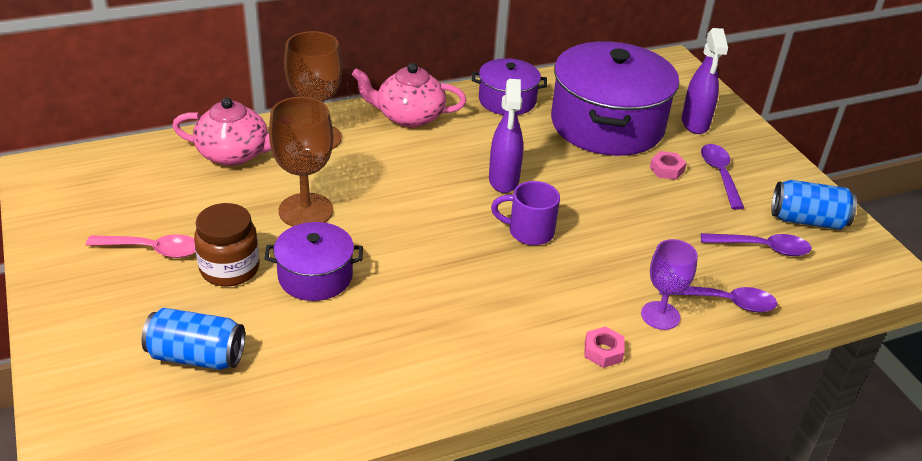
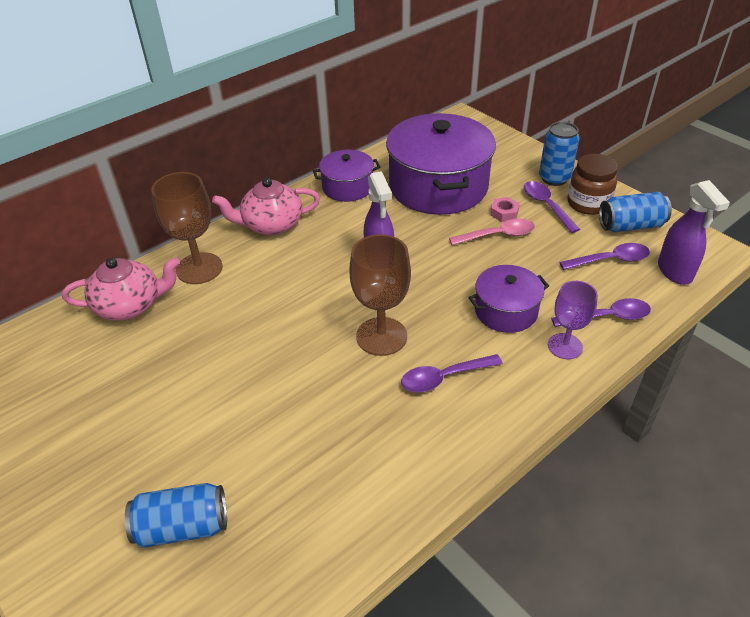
camera: 15 degrees left, 5 degrees up
pink spoon [86,234,196,258] -> pink spoon moved to [449,218,535,245]
brown jar [194,203,260,286] -> brown jar moved to [567,154,618,215]
purple pot [264,222,363,301] -> purple pot moved to [468,265,549,333]
brown goblet [269,97,333,227] -> brown goblet moved to [349,234,411,356]
purple mug [491,181,560,245] -> none
pink nut [584,326,625,368] -> none
purple spray bottle [682,28,728,134] -> purple spray bottle moved to [658,180,730,285]
none -> purple spoon [401,354,503,392]
none -> blue can [539,122,580,186]

